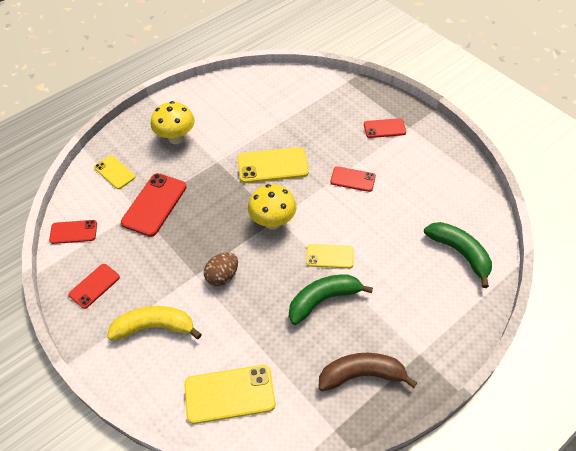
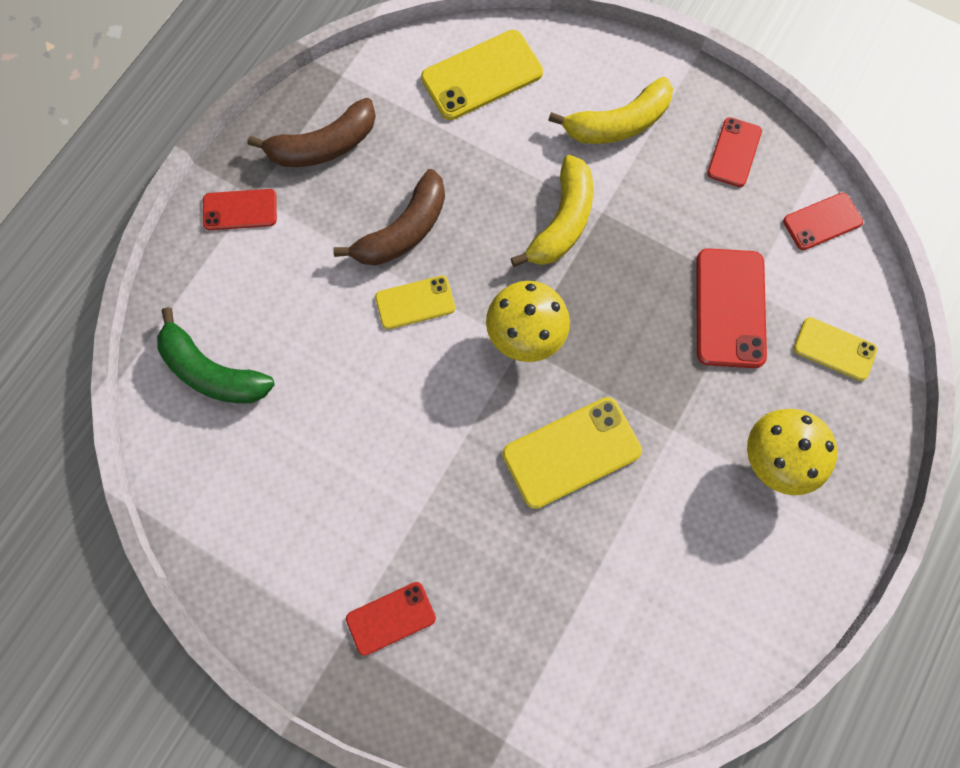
camera: 160 degrees right, 20 degrees up
brown egg [204,252,238,286] -> yellow banana [511,155,593,267]
green banana [289,275,373,325] -> brown banana [333,169,445,265]
red phone [330,166,376,192] -> red phone moved to [203,189,277,230]

